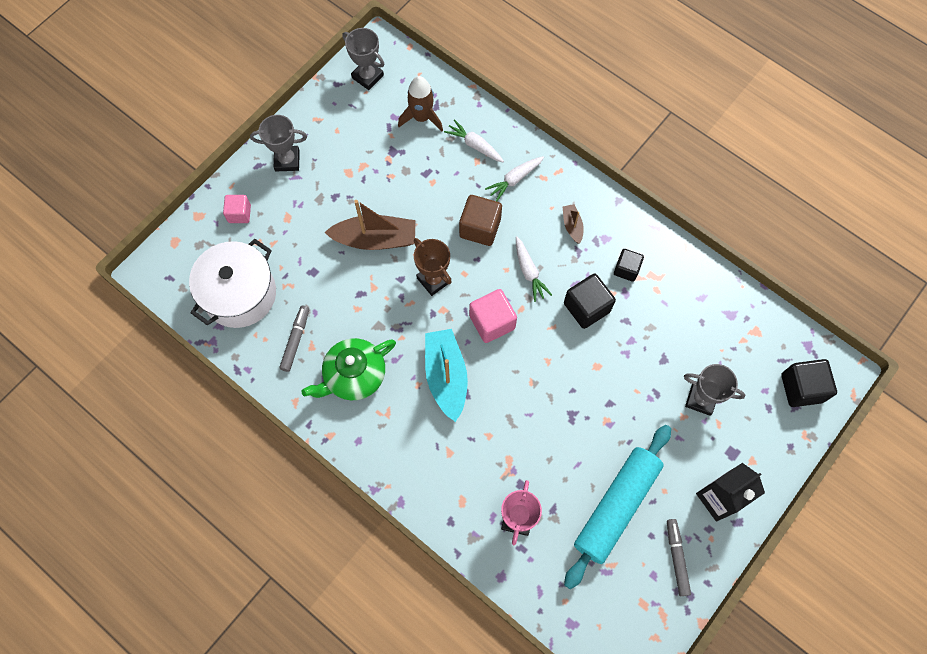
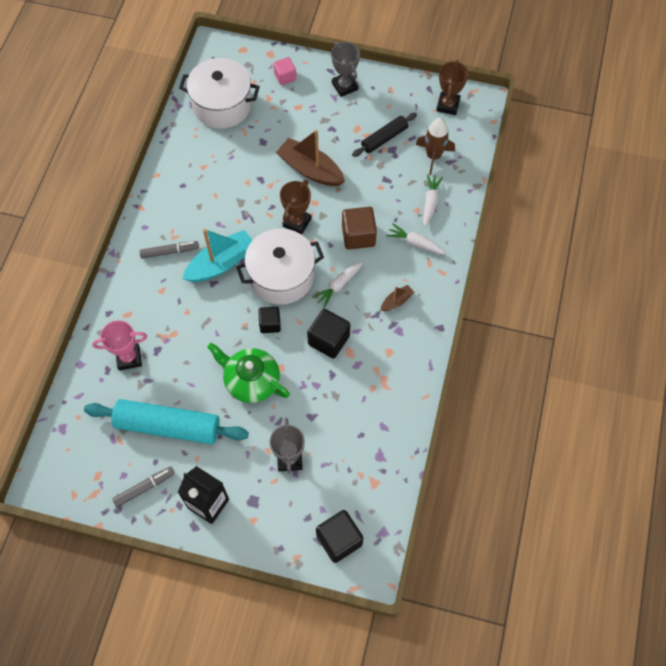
camera: 65 degrees right, 5 degrees down
grey marker [279,306,309,372] -> grey marker moved to [139,241,199,259]
green teapot [301,338,396,400] -> green teapot moved to [207,343,290,403]
brown boat [324,200,415,250] -> brown boat turned 150 degrees clockwise [276,130,345,186]
grey trophy [342,28,384,90] -> brown trophy [436,60,469,115]
pink cube [469,289,517,343] -> white pot [236,228,324,305]
black cube [614,249,644,282] -> black cube moved to [258,307,281,333]
none -> black rolling pin [352,113,417,157]

